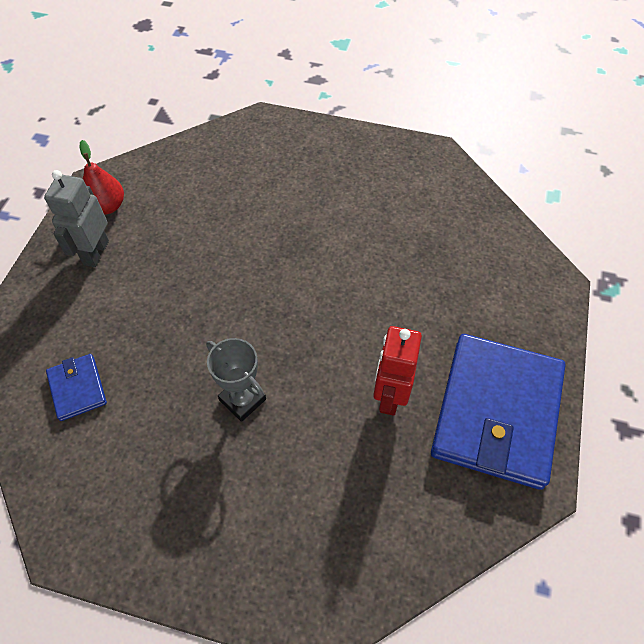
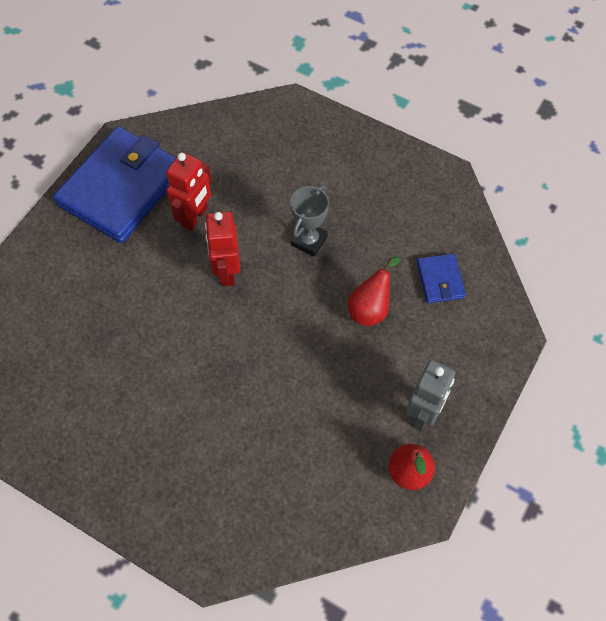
camera: 165 degrees left, 5 degrees up
grey trophy [206,338,266,422] -> grey trophy turned 60 degrees clockwise [290,185,329,257]
none -> red robot [205,212,240,286]
none -> red pear [348,257,399,326]

